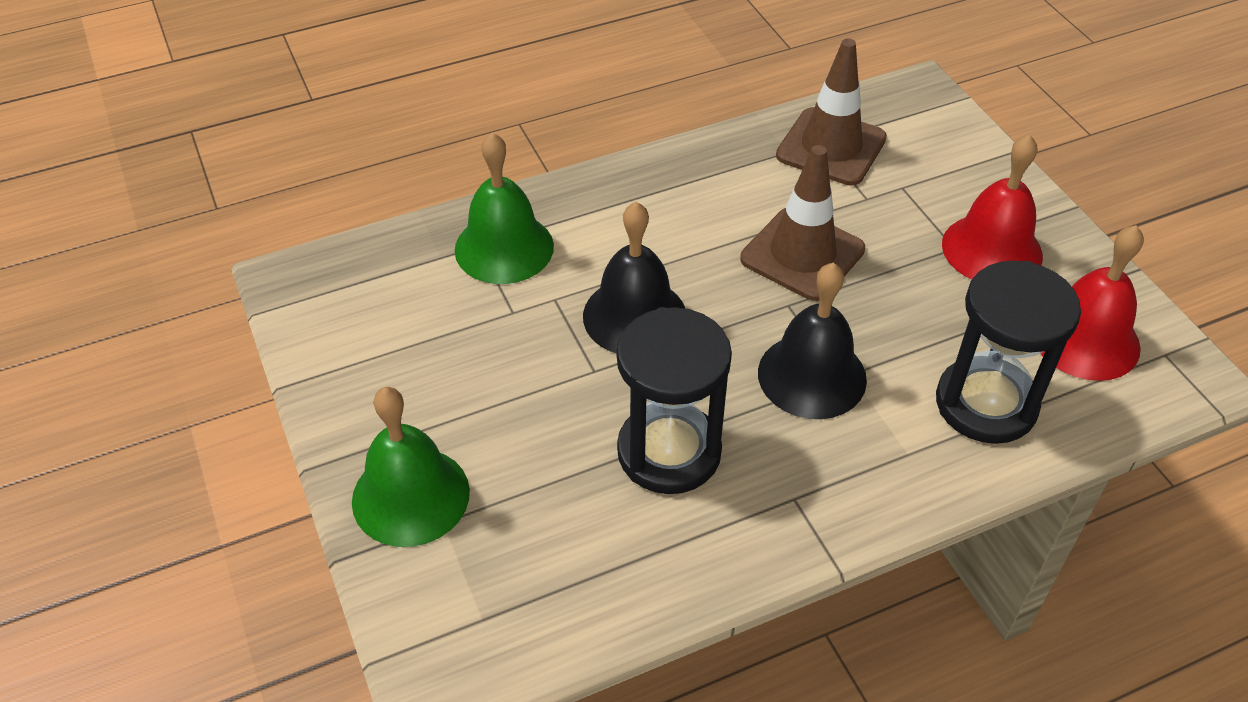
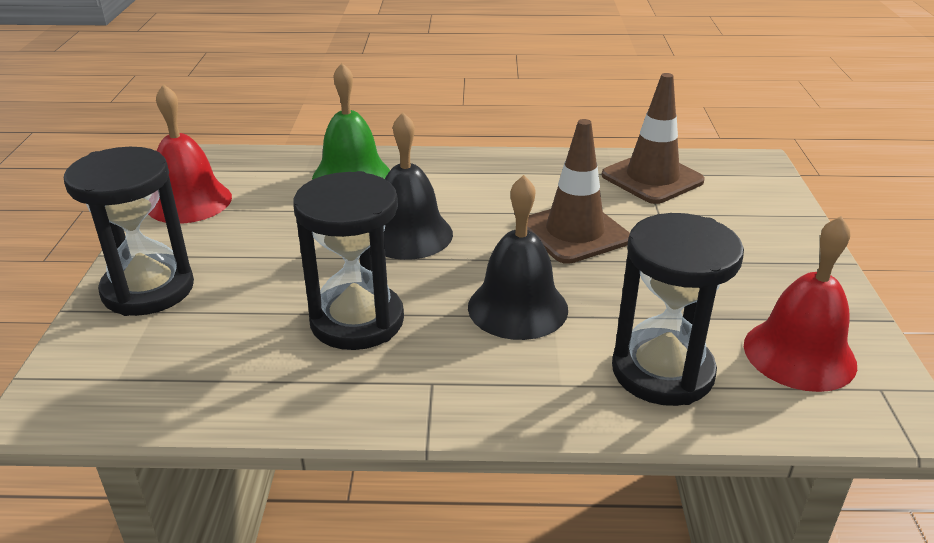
camera: 25 degrees right, 15 degrees down
green bell [352,387,470,547] -> black hourglass [64,147,194,316]
red bell [942,134,1043,279] -> red bell moved to [148,84,232,224]

